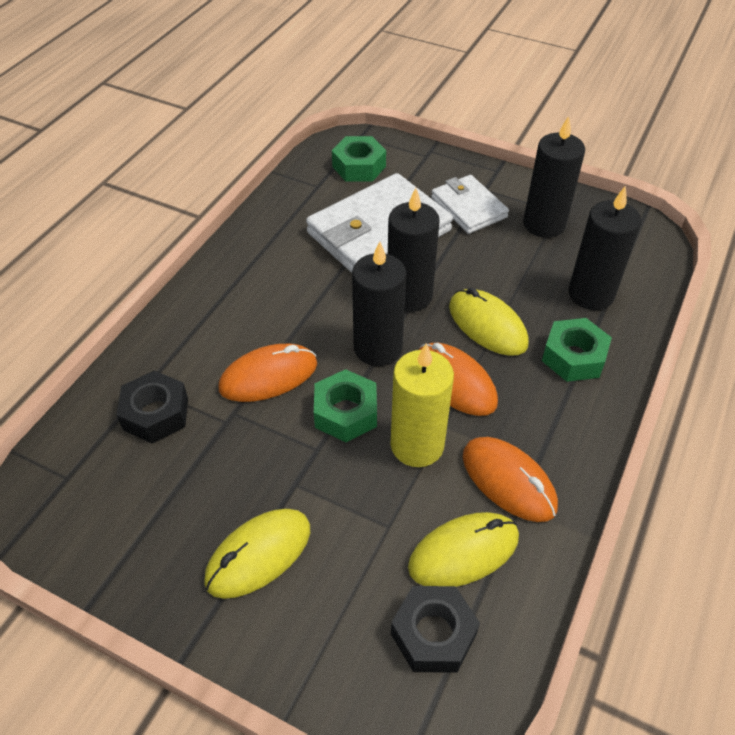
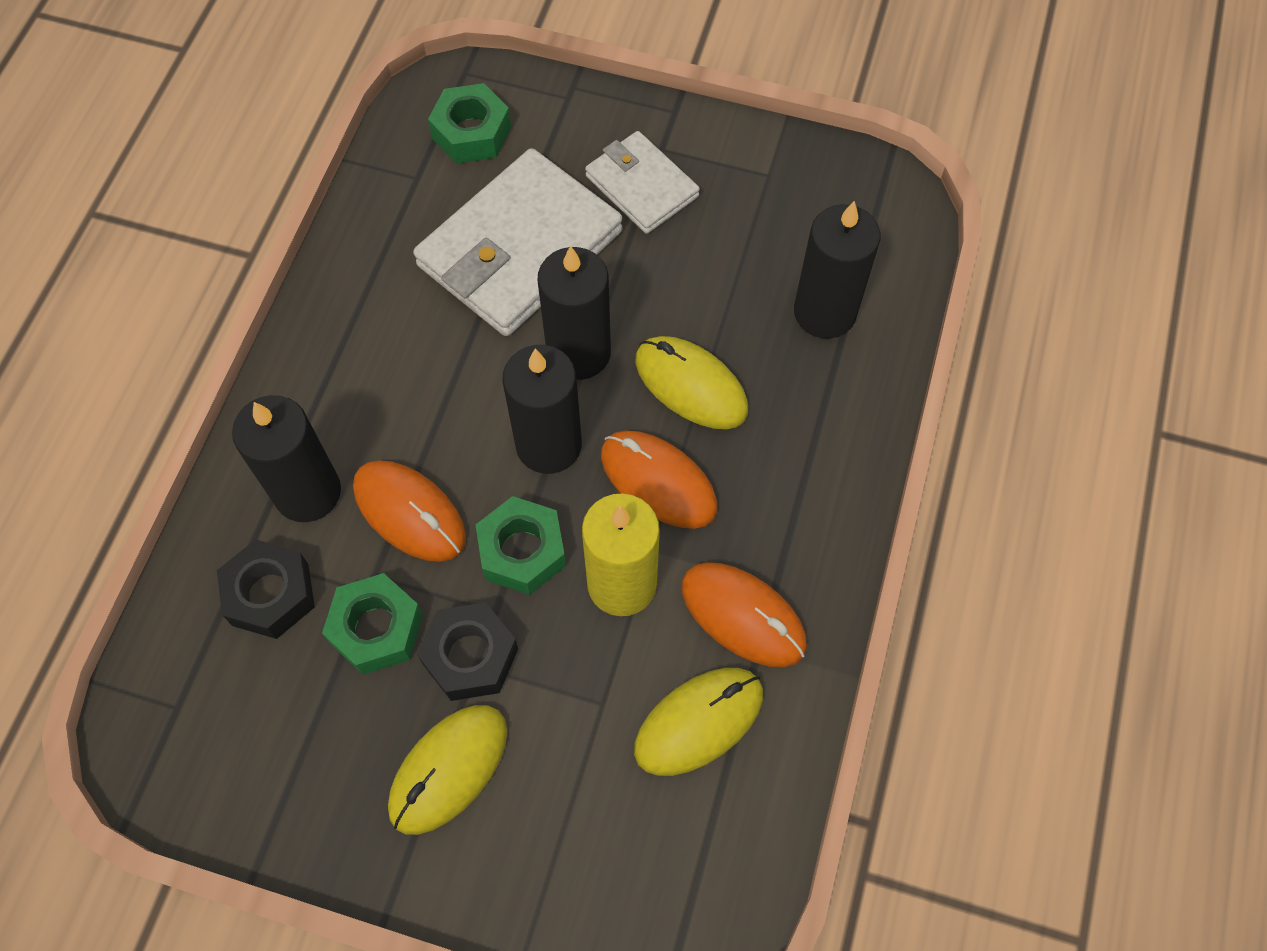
camera: 10 degrees left, 15 degrees up
orange mouse [218,344,317,402] -> orange mouse turned 75 degrees clockwise [353,460,466,562]
black nut [391,586,480,673] -> black nut moved to [417,602,518,701]
black candle [523,116,585,238] -> black candle moved to [232,395,341,522]
green nut [542,318,612,382] -> green nut moved to [322,573,423,675]

